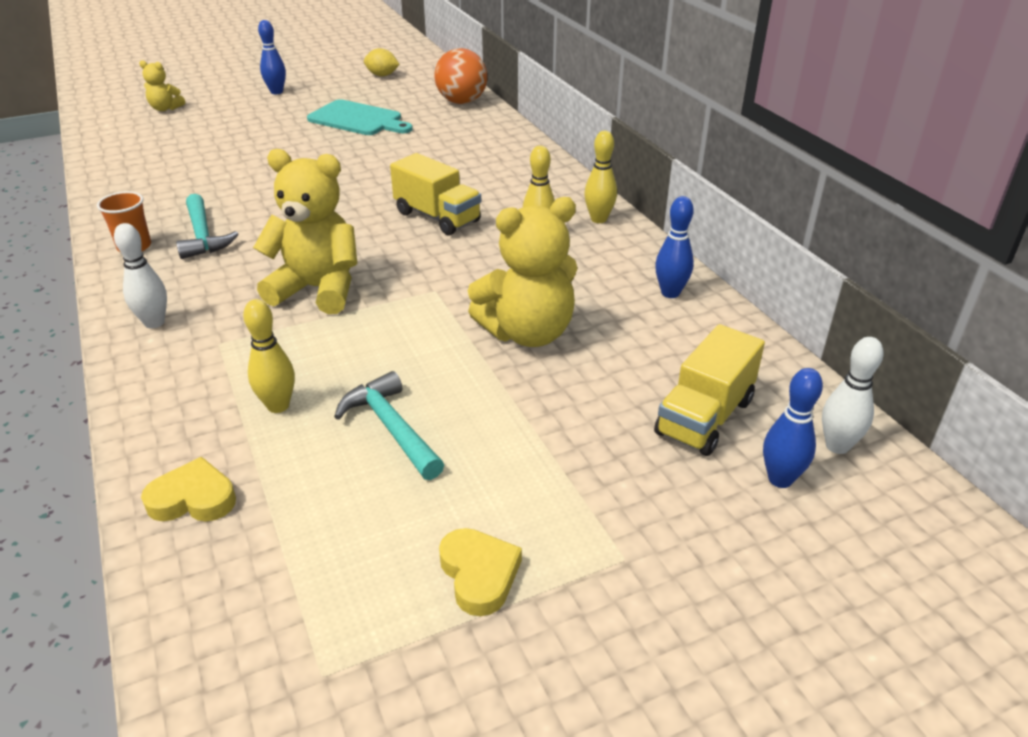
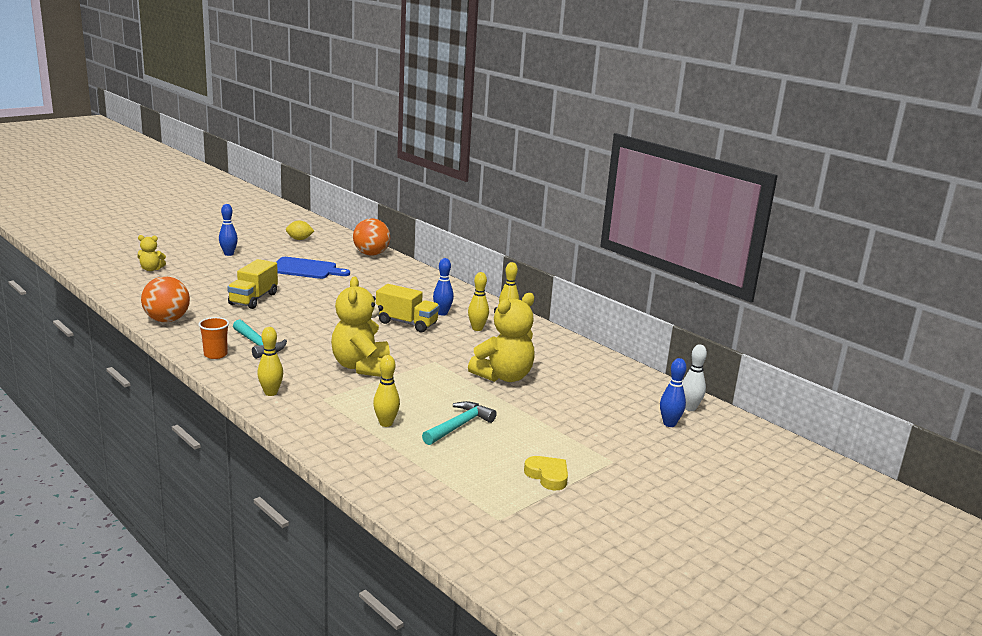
camera: 20 degrees left, 15 degrees down
white bowling pin [114,223,167,329] -> yellow bowling pin [257,327,283,396]
yellow heart [141,457,236,522] -> none
yellow teddy bear [253,149,357,314] -> yellow teddy bear turned 90 degrees counterclockwise [331,277,390,377]
turquoise cutting board [307,99,413,135] -> blue cutting board [276,257,350,279]
turquoise hammer [334,371,444,480] -> turquoise hammer turned 90 degrees clockwise [422,401,497,445]
yellow truck [654,324,765,456] -> yellow truck moved to [227,259,278,309]
blue bowling pin [655,196,694,298] -> blue bowling pin moved to [433,258,454,316]
none -> orange ball [141,276,190,322]

